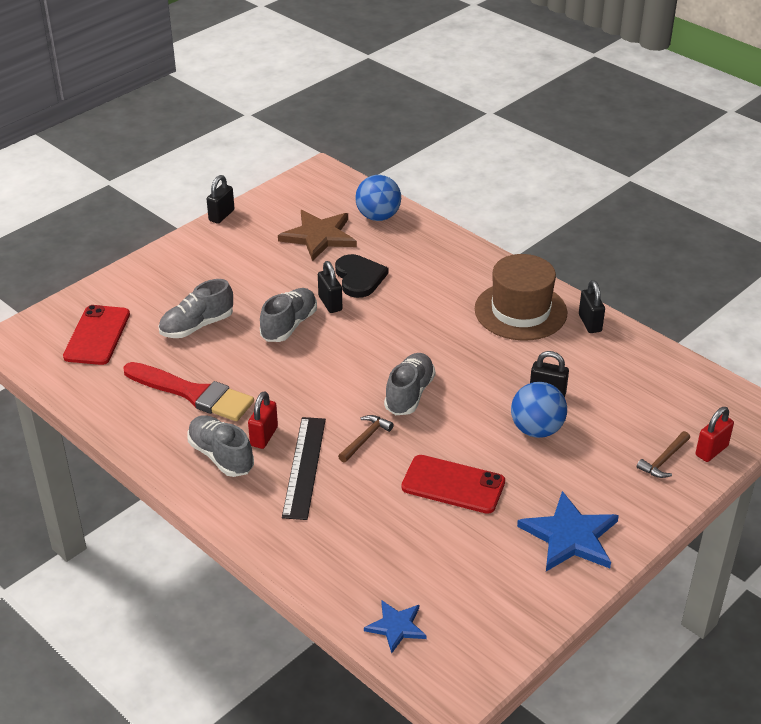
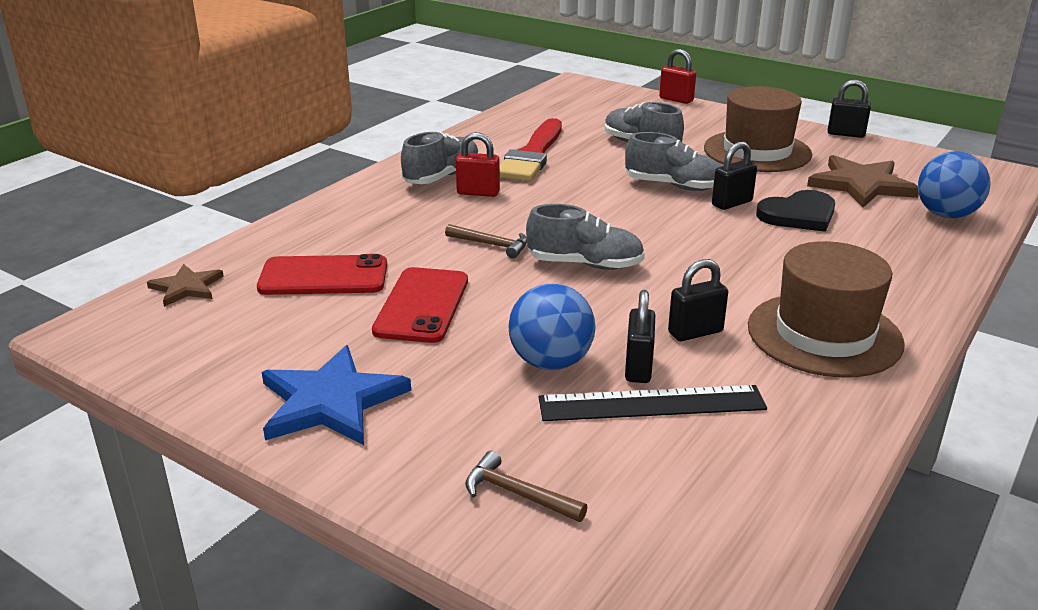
camera: 80 degrees right, 10 degrees down
red phone [63,305,130,365] -> red phone moved to [257,254,387,295]
black ruler [282,417,326,520] -> black ruler moved to [539,385,767,421]
blue star [364,600,427,653] -> brown star [147,264,224,307]
black padlock [579,280,605,333] -> black padlock moved to [668,259,728,341]
red padlock [696,407,734,462] -> red padlock moved to [659,49,696,104]
none -> brown hat [704,86,812,172]

